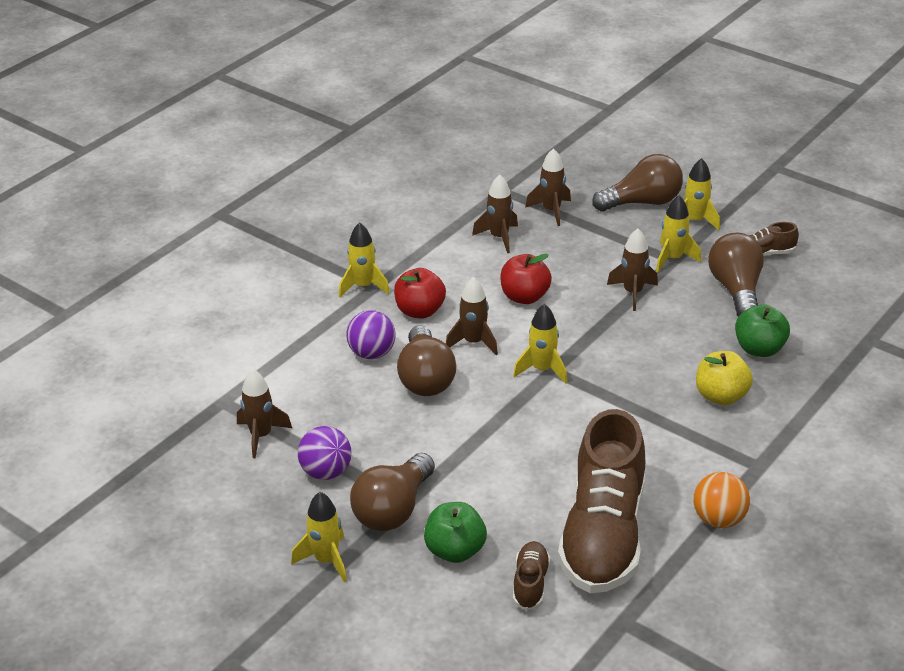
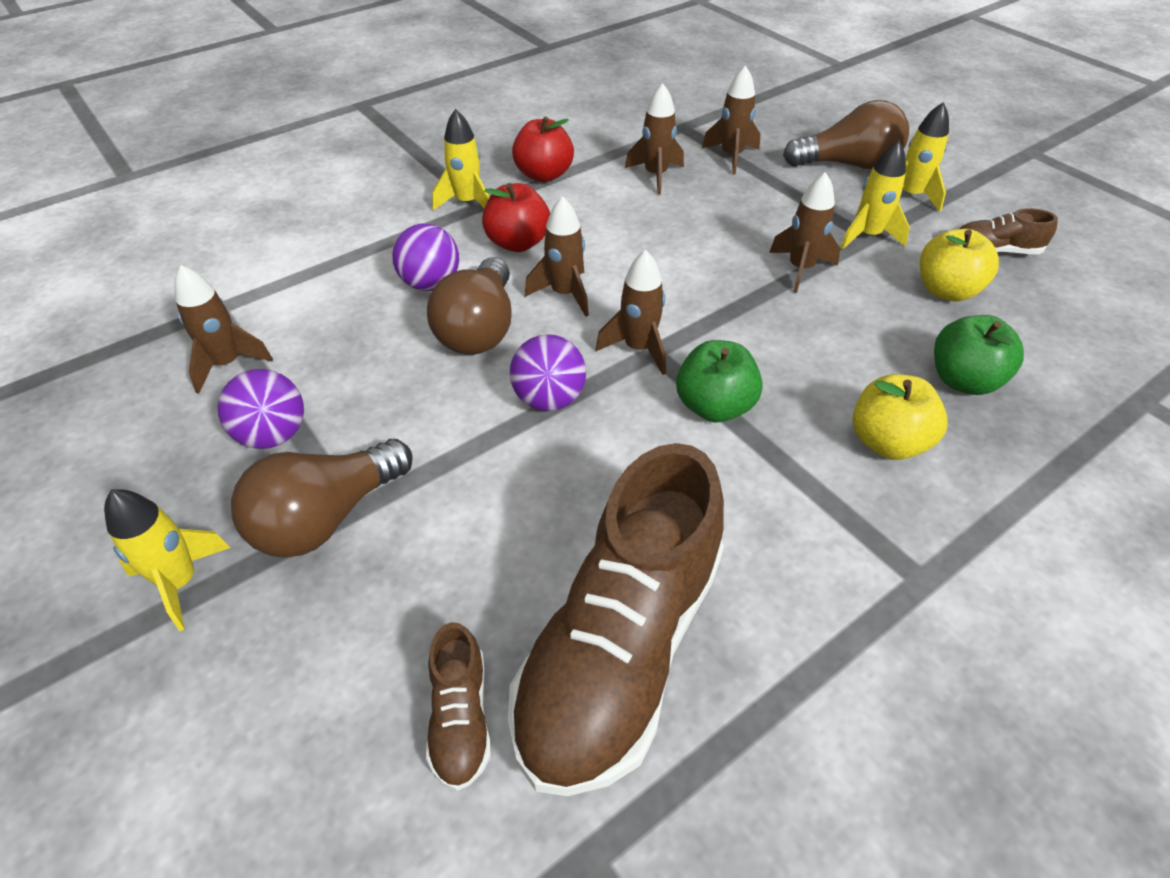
camera: 15 degrees right, 10 degrees up
green apple [424,502,487,563] -> green apple moved to [676,340,763,422]
red apple [500,254,552,304] -> red apple moved to [512,117,574,182]
yellow rocket [513,304,567,384] -> brown rocket [596,250,666,375]
brown shoe [513,541,550,611] -> brown shoe turned 150 degrees clockwise [426,622,491,791]
orange ball [693,472,750,528] -> none
brown light bulb [708,233,764,317] -> yellow apple [920,229,999,302]
none -> purple ball [510,334,586,411]

